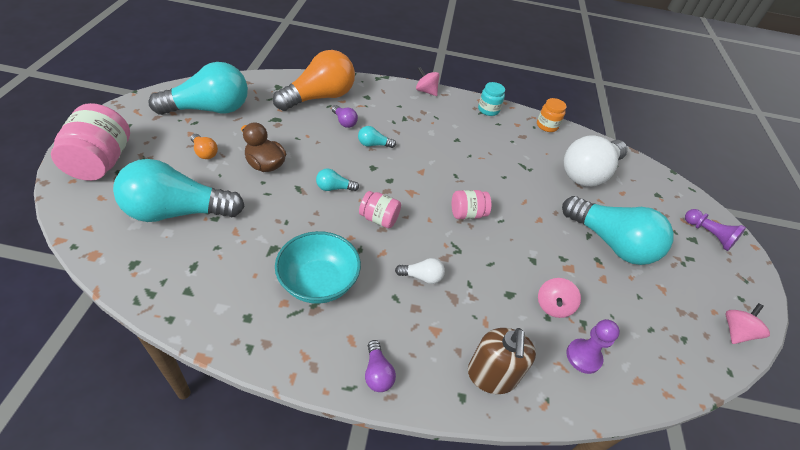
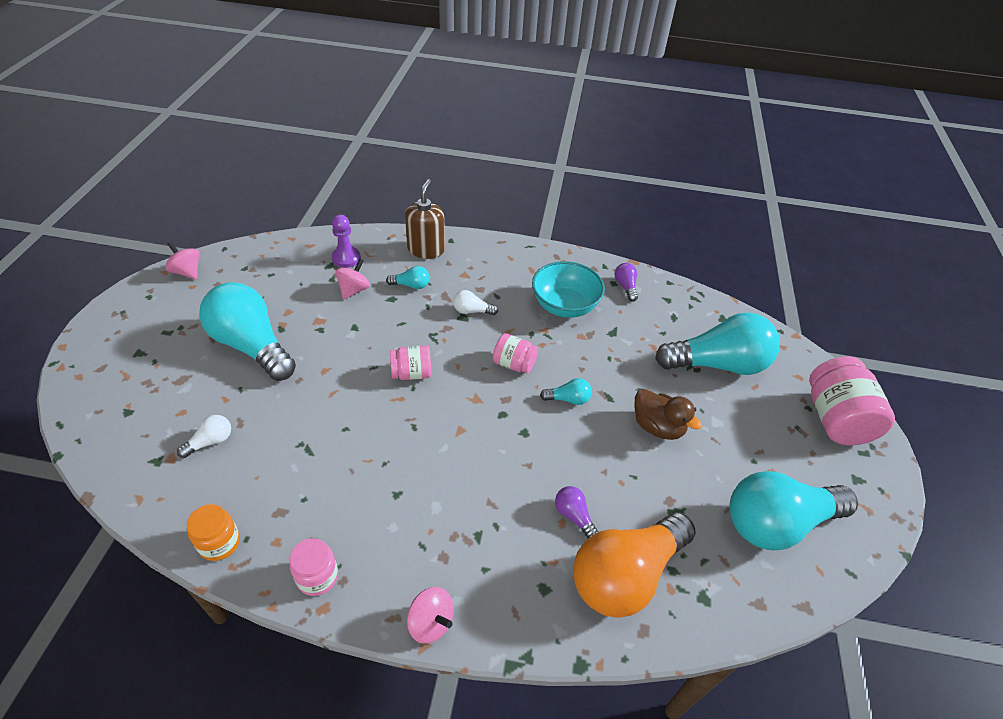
camera: 175 degrees left, 0 degrees up
orange light bulb [191,134,218,159] -> none
turquoise light bulb [358,126,396,148] -> turquoise light bulb moved to [386,266,430,289]
purple light bulb [365,340,396,392] -> purple light bulb moved to [614,263,638,302]
turquoise jar [478,82,505,116] -> pink jar [290,538,338,596]
white light bulb [564,135,627,187] -> white light bulb [177,415,231,458], size x0.41
purple pawn [685,209,746,251] -> none
pink spinning top [726,303,770,344] -> pink spinning top turned 90 degrees clockwise [165,242,200,279]

